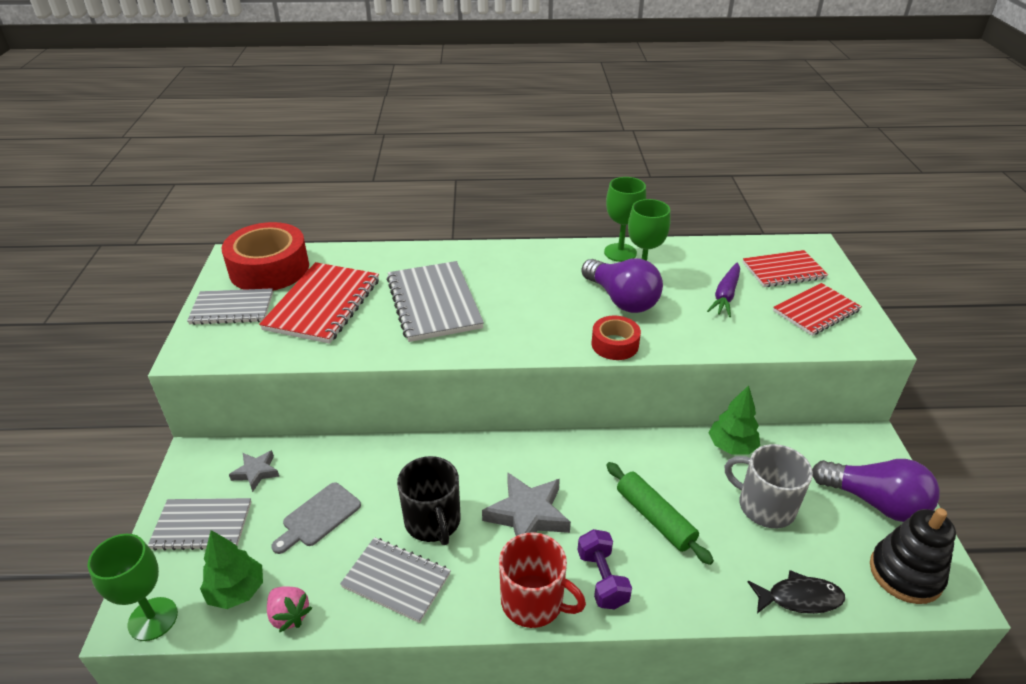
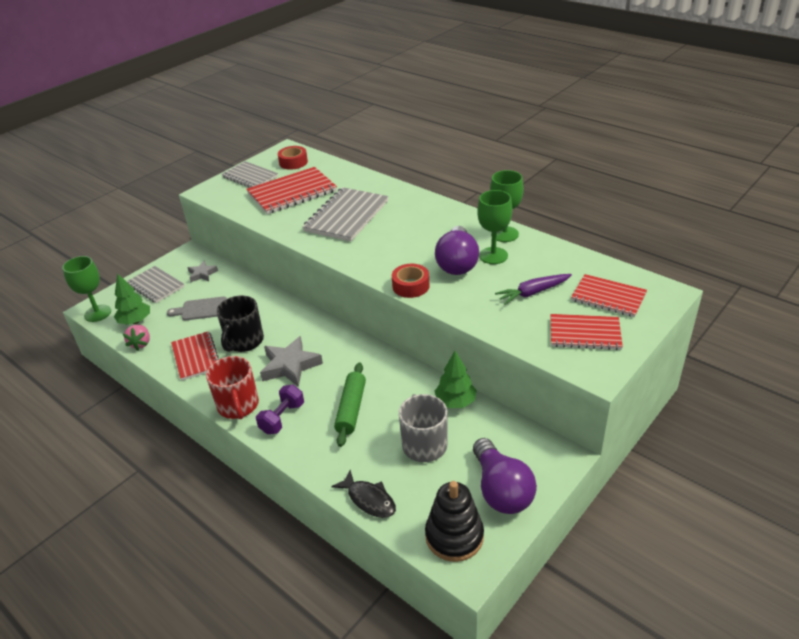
camera: 45 degrees right, 0 degrees up
red tape [222,222,309,290] -> red tape [278,146,308,170], size x0.53
grey notebook [340,537,451,623] -> red notebook [171,331,219,381]

